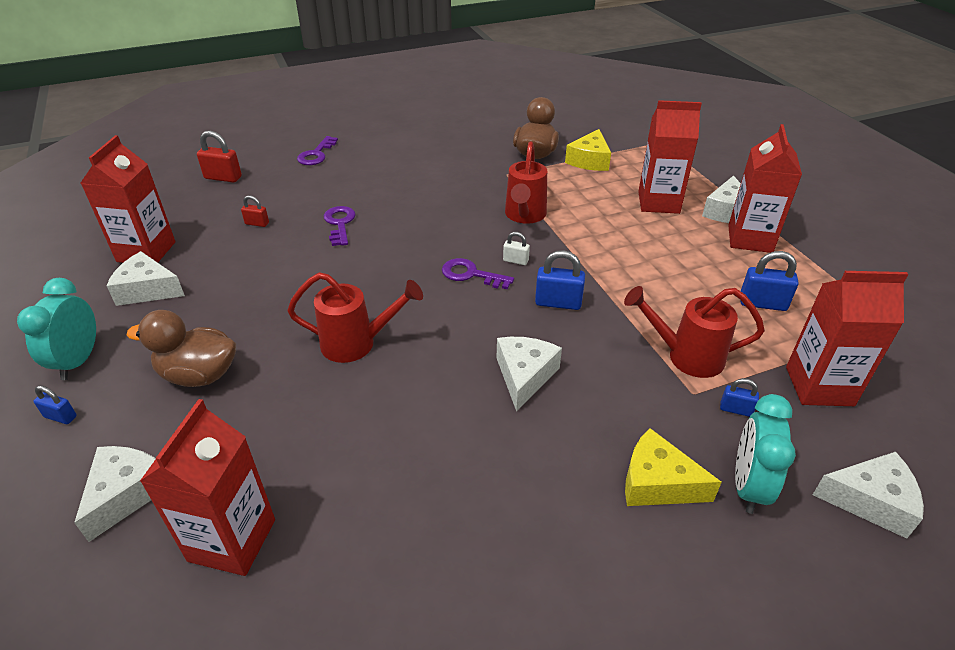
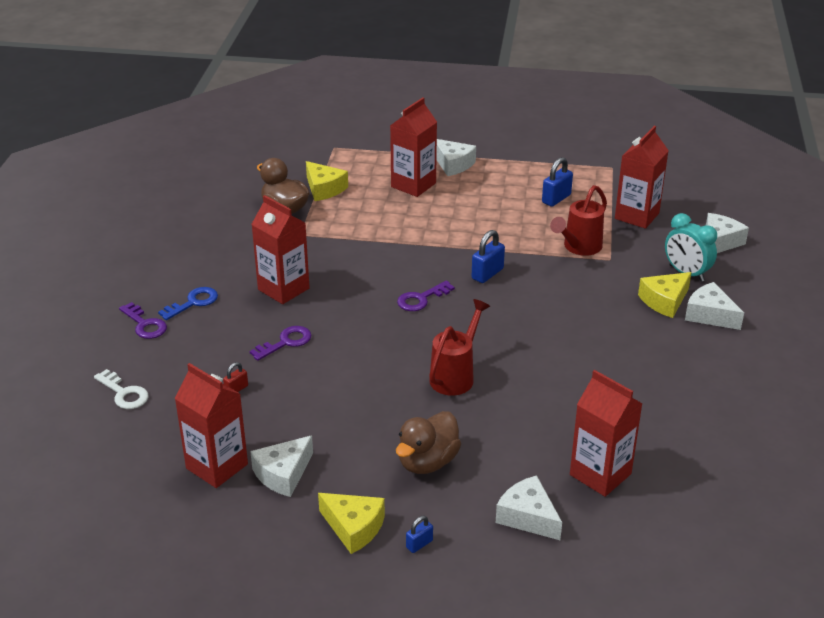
camera: 60 degrees left, 5 degrees down
turquoise clock [17,278,96,380] -> yellow cheese [318,493,385,554]
red padlock [197,131,242,183] -> white key [94,369,148,409]
purple key [324,206,356,246] -> purple key turned 120 degrees clockwise [250,326,312,361]
white cheese [497,337,562,412] -> white cheese moved to [685,282,744,330]
white padlock [503,232,530,265] -> none
red watering can [505,141,547,224] -> none
blue padlock [720,378,759,417] -> none
red carton [728,124,802,253] -> red carton moved to [251,195,310,304]
none -> blue key [158,287,218,320]

